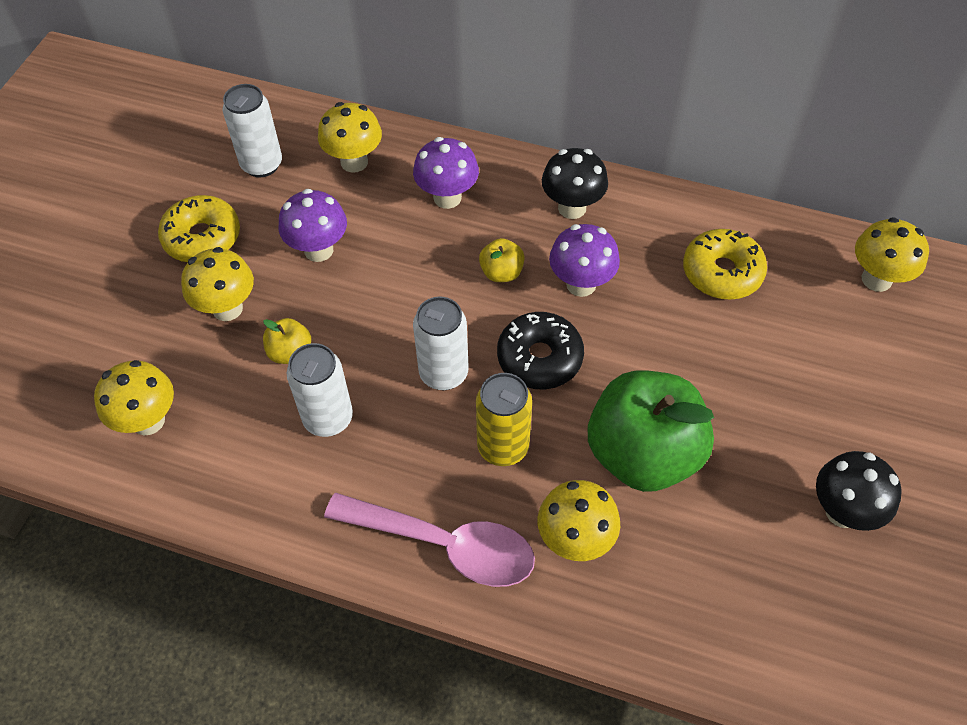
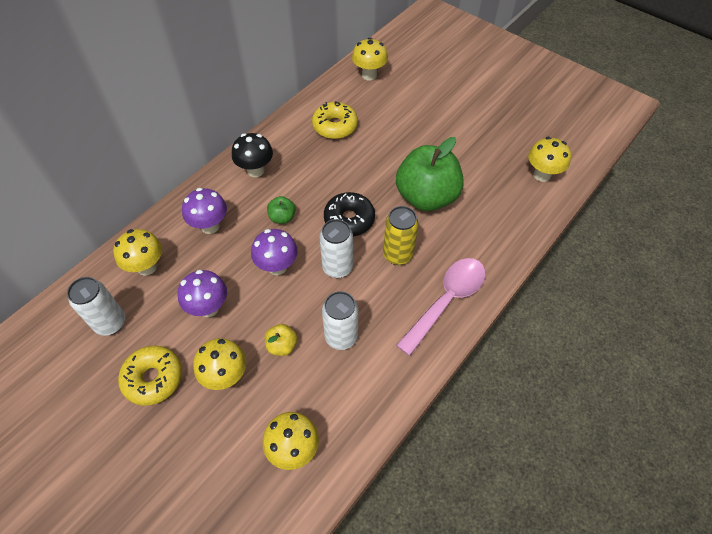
camera: 70 degrees left, 0 degrees up
yellow apple [479,238,525,282] -> green apple [267,196,296,224]
yellow mushroom [538,480,620,561] -> yellow mushroom moved to [528,137,571,182]
purple mushroom [549,224,620,297] -> purple mushroom moved to [251,229,298,275]
black mushroom [816,451,902,531] -> none

